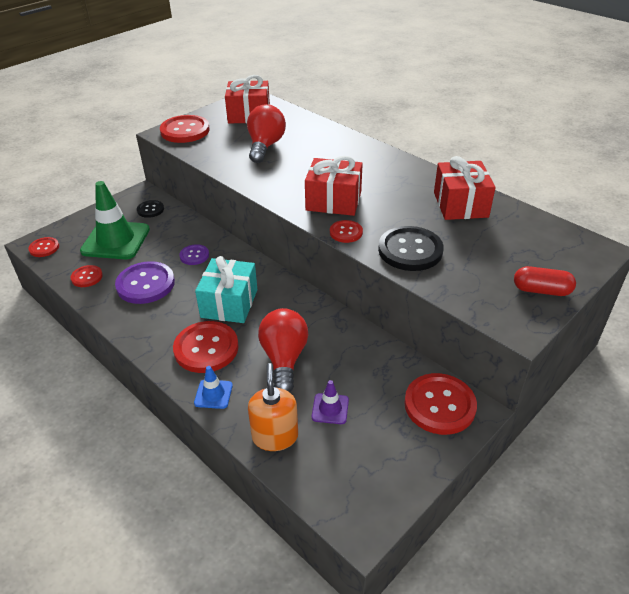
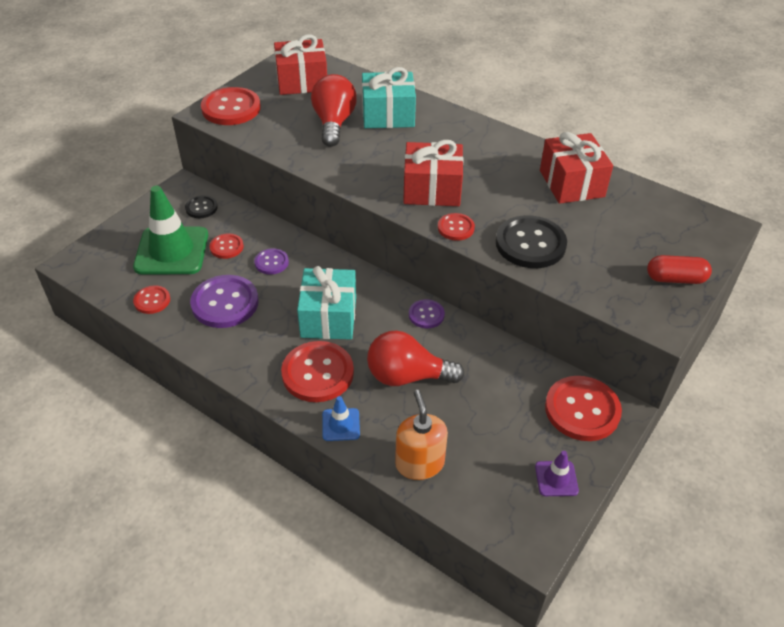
camera: 10 degrees left, 5 degrees up
red button [28,237,59,257] -> red button moved to [210,233,244,259]
red light bulb [258,308,308,392] -> red light bulb turned 75 degrees counterclockwise [367,330,464,386]
purple traffic cone [312,380,349,424] -> purple traffic cone moved to [535,451,579,496]
none -> turquoise gift [362,67,416,128]
none -> purple button [409,299,445,328]

